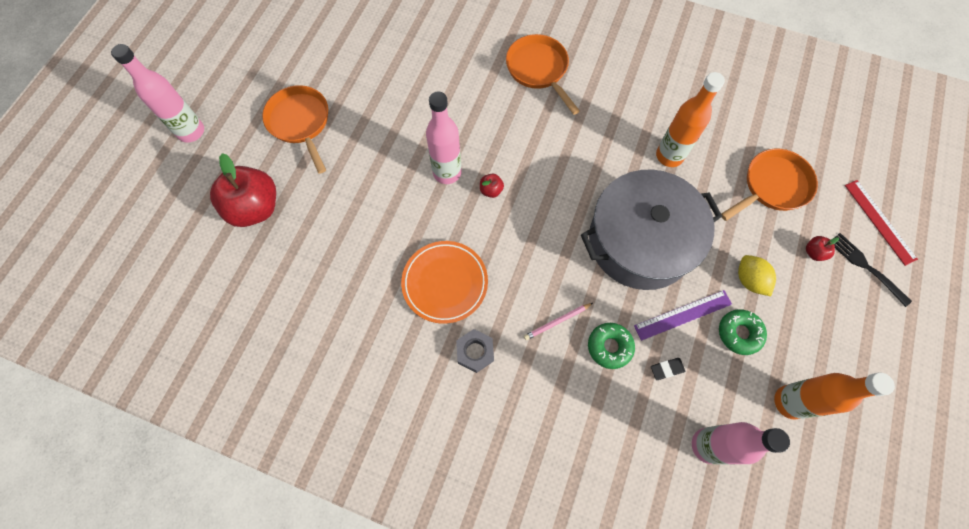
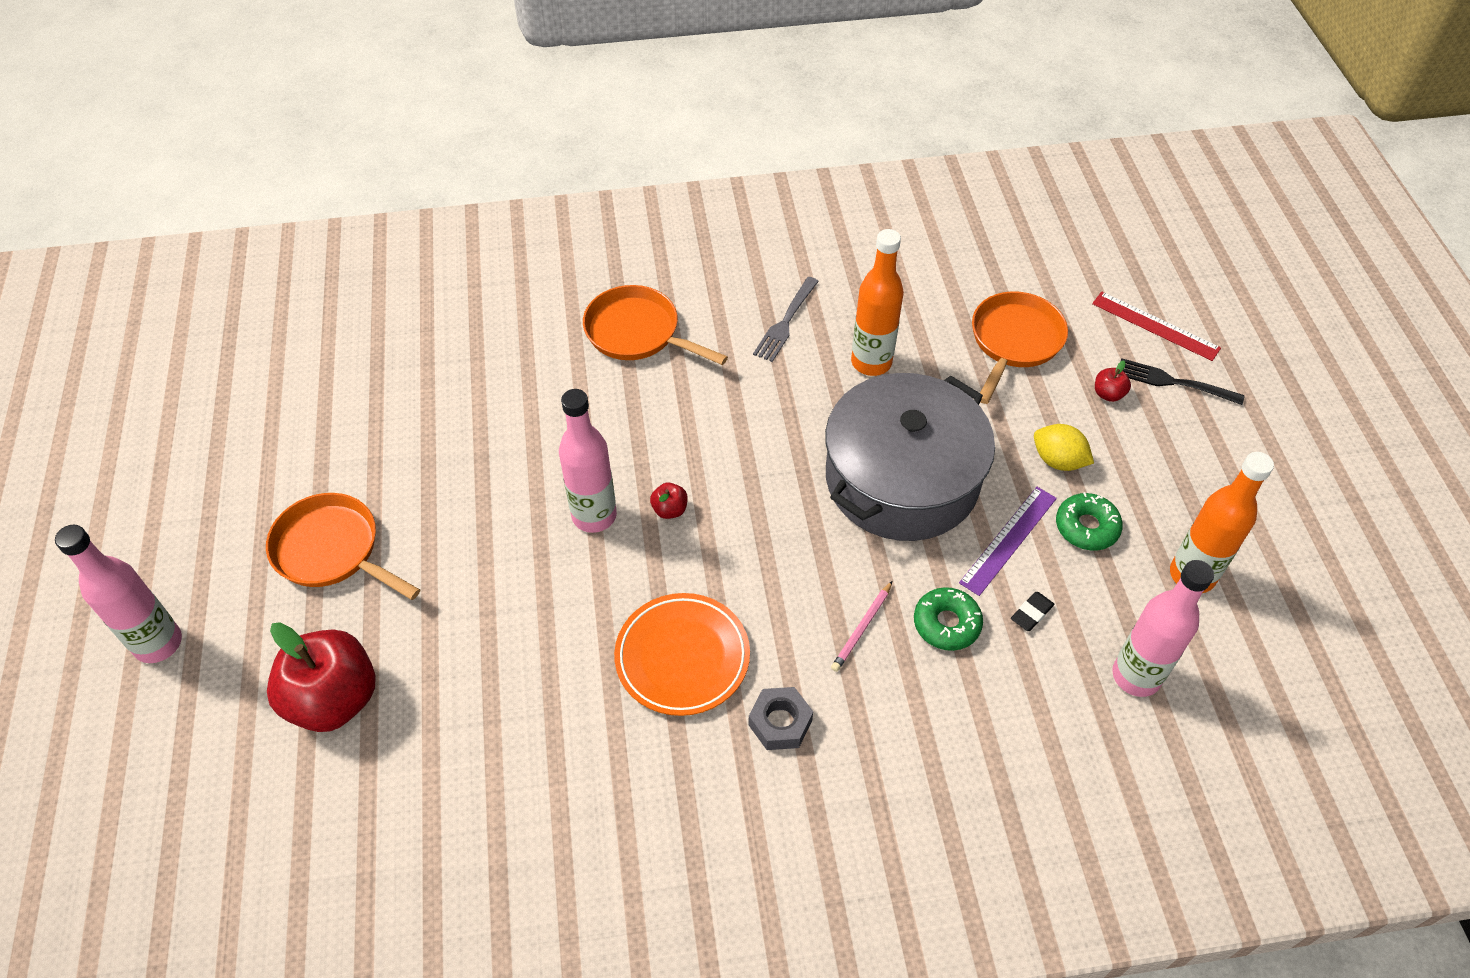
camera: 30 degrees left, 15 degrees down
none -> grey fork [753,277,819,362]

